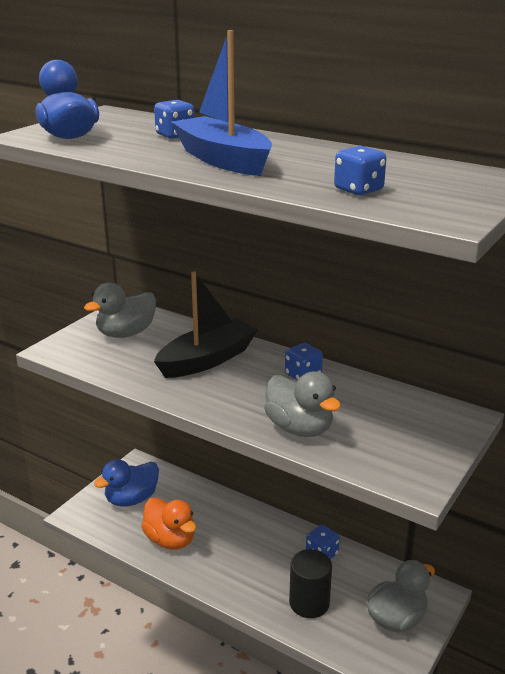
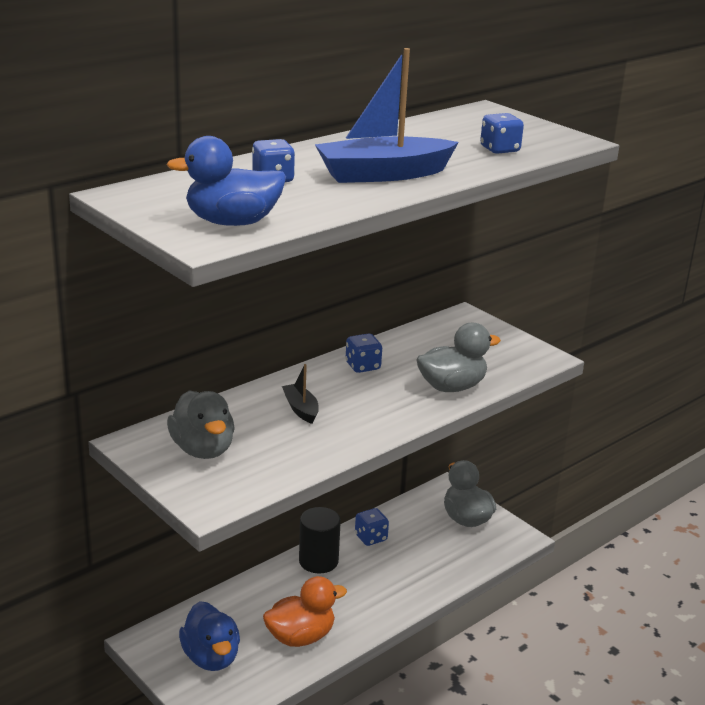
camera: 75 degrees left, 0 degrees up
black boat [154,271,258,378] -> black boat [282,364,319,424], size x0.49
black cylinder [289,549,332,618] -> black cylinder moved to [299,507,341,574]

